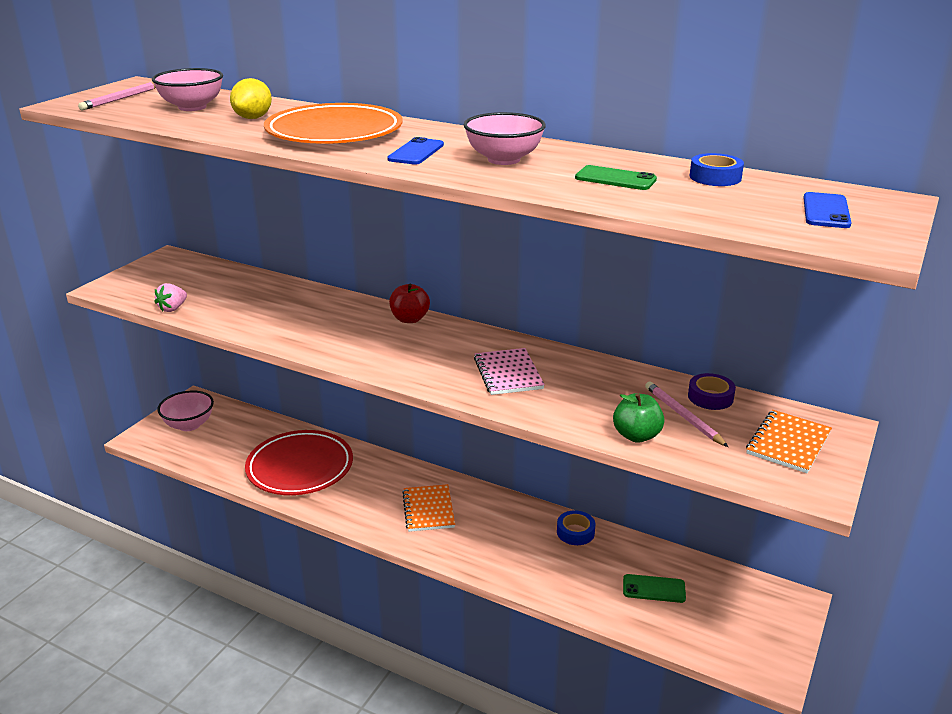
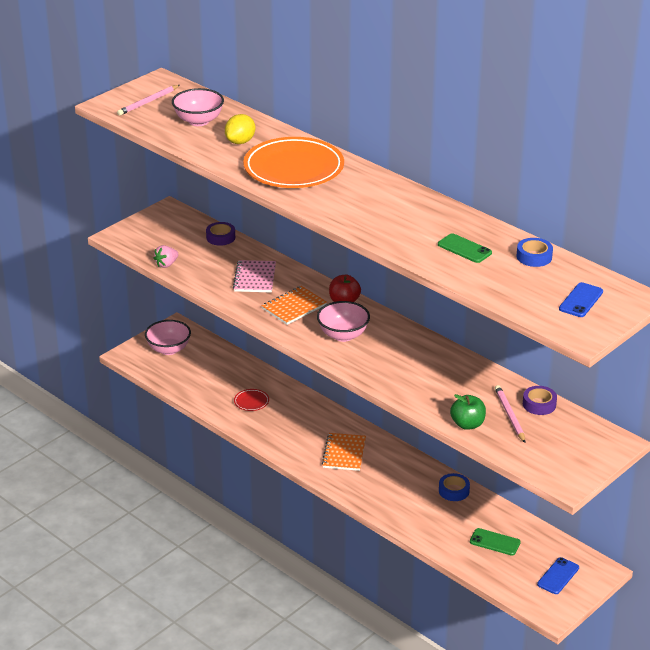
camera: 15 degrees right, 5 degrees up
red plate [245,430,353,495] -> red plate [234,389,269,411], size x0.40
blue phone [387,137,444,164] -> blue phone moved to [537,557,579,594]
pink bowl [464,112,546,165] -> pink bowl moved to [317,301,370,342]
pink notebook [474,348,545,395] -> pink notebook moved to [233,260,276,293]
orange notebook [746,410,832,473] -> orange notebook moved to [262,286,327,325]
none -> purple tape [206,222,235,246]

